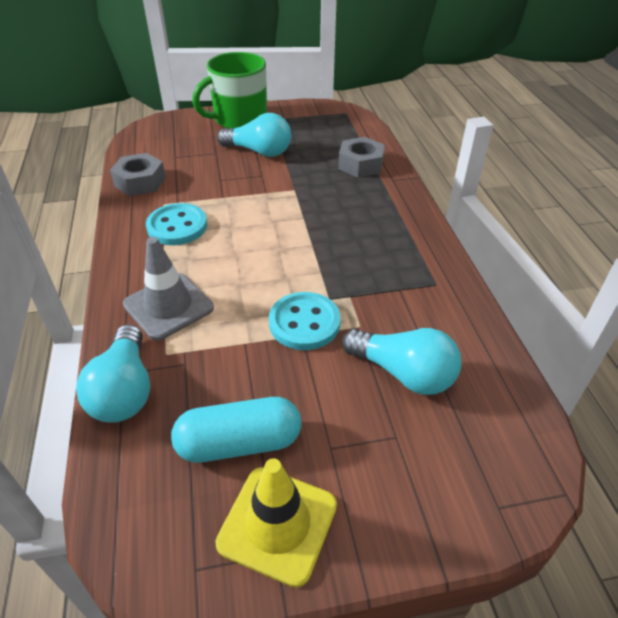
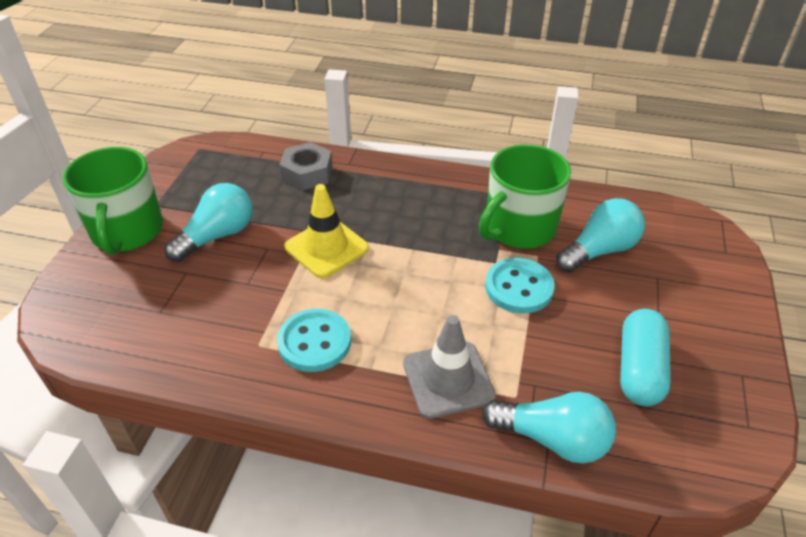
camera: 65 degrees left, 0 degrees up
grey nut [110,153,166,196] -> none
yellow traffic cone [215,458,337,588] -> yellow traffic cone moved to [284,184,369,278]
none -> green mug [479,144,571,249]

